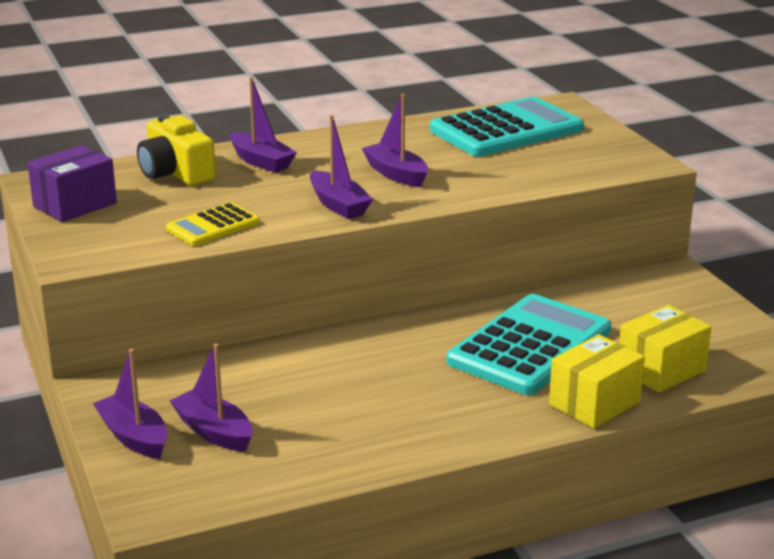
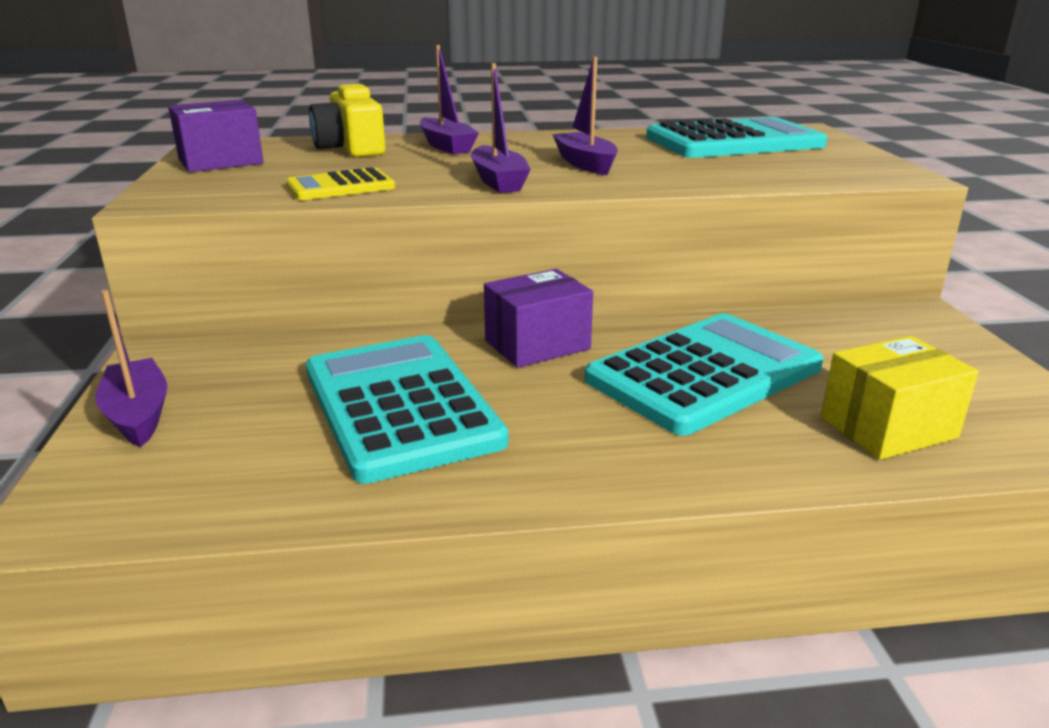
camera: 15 degrees right, 0 degrees up
purple boat [169,344,253,452] -> none
yellow box [549,334,645,428] -> none
none -> turquoise calculator [306,335,508,484]
none -> purple box [484,269,593,368]

